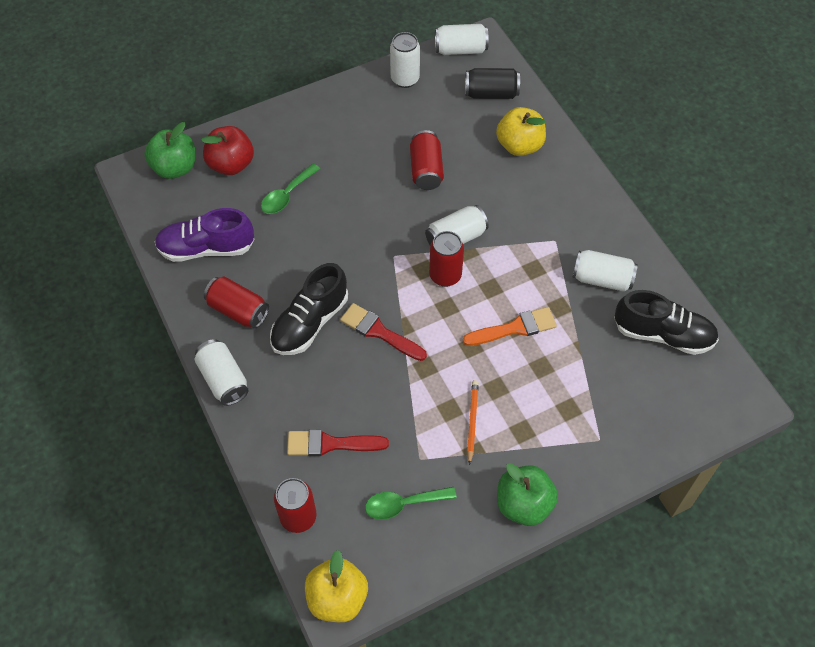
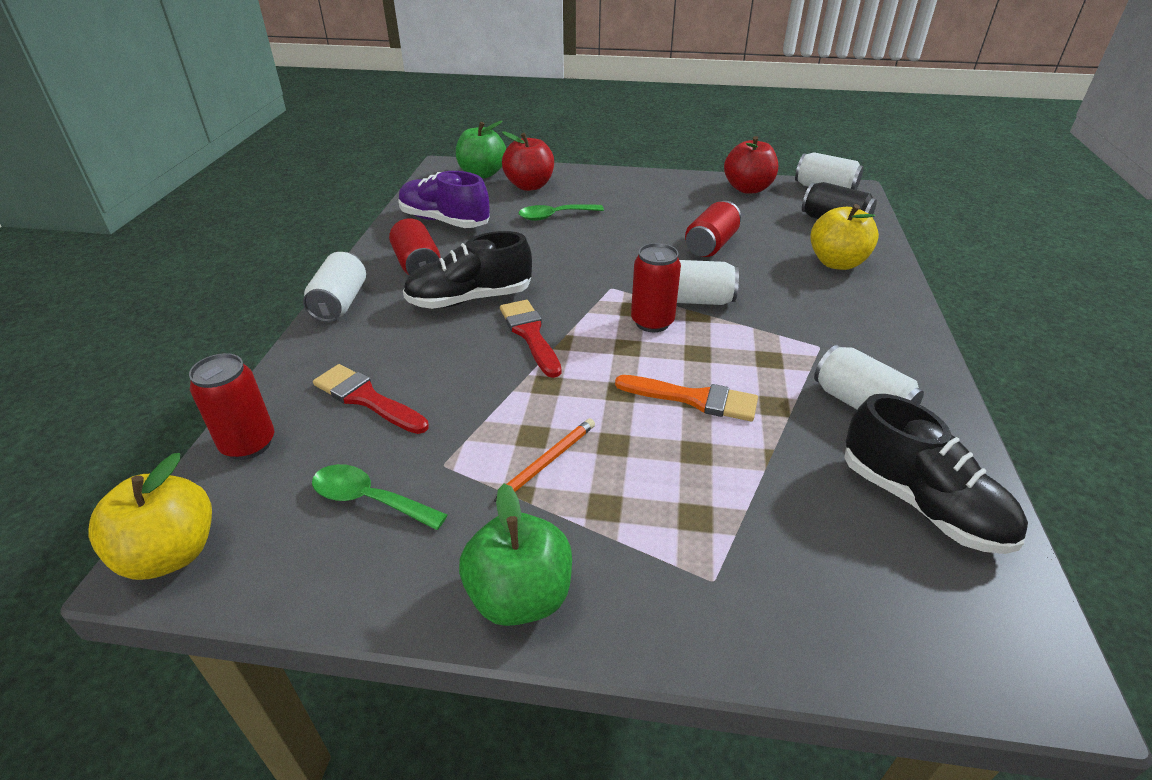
camera: 35 degrees right, 20 degrees down
white can [390,32,420,88] -> red apple [724,136,778,194]

